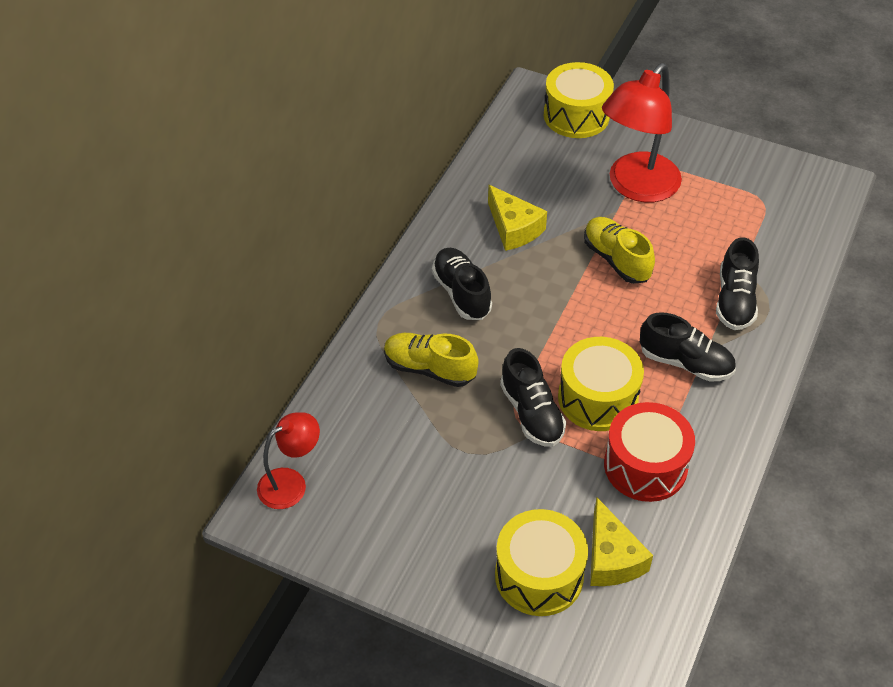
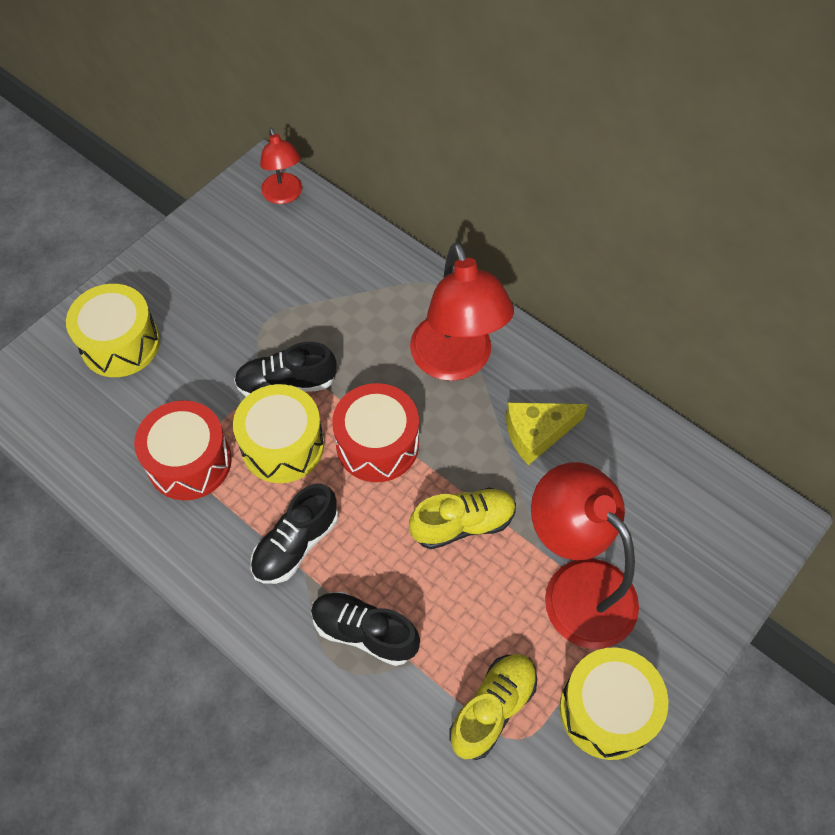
camera: 105 degrees right, 10 degrees up
yellow shoe [384,333,479,387] -> yellow shoe moved to [449,654,537,760]
black shoe [432,248,492,320] -> red lamp [410,242,514,381]
yellow drum [544,62,614,138] -> yellow drum moved to [560,647,668,760]
yellow cheese [590,498,653,586] -> none
none -> red drum [332,383,419,482]

